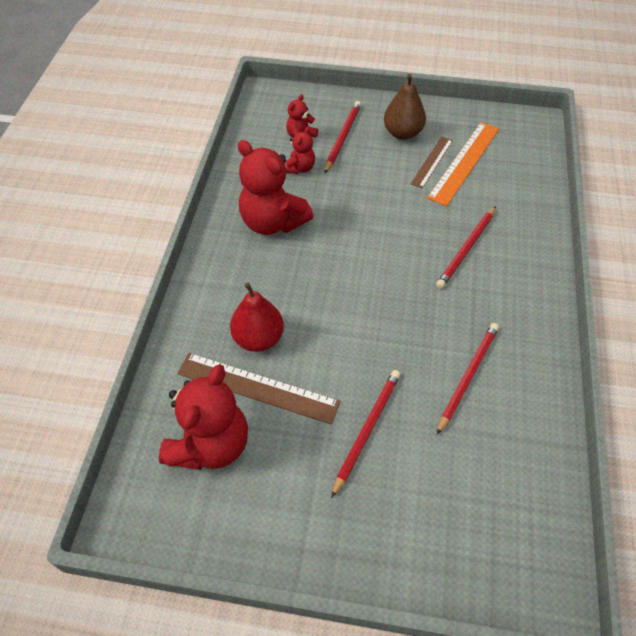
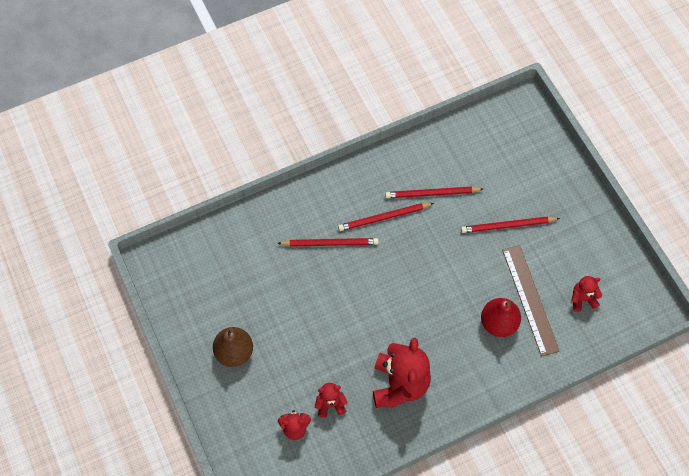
camera: 125 degrees left, 10 degrees up
red teddy bear [159,364,248,470] -> red teddy bear [571,276,602,312], size x0.50
red pencil [325,101,361,173] -> red pencil moved to [338,203,434,231]
brown ruler [411,136,453,188] -> none
orange ruler [427,122,499,206] -> none

